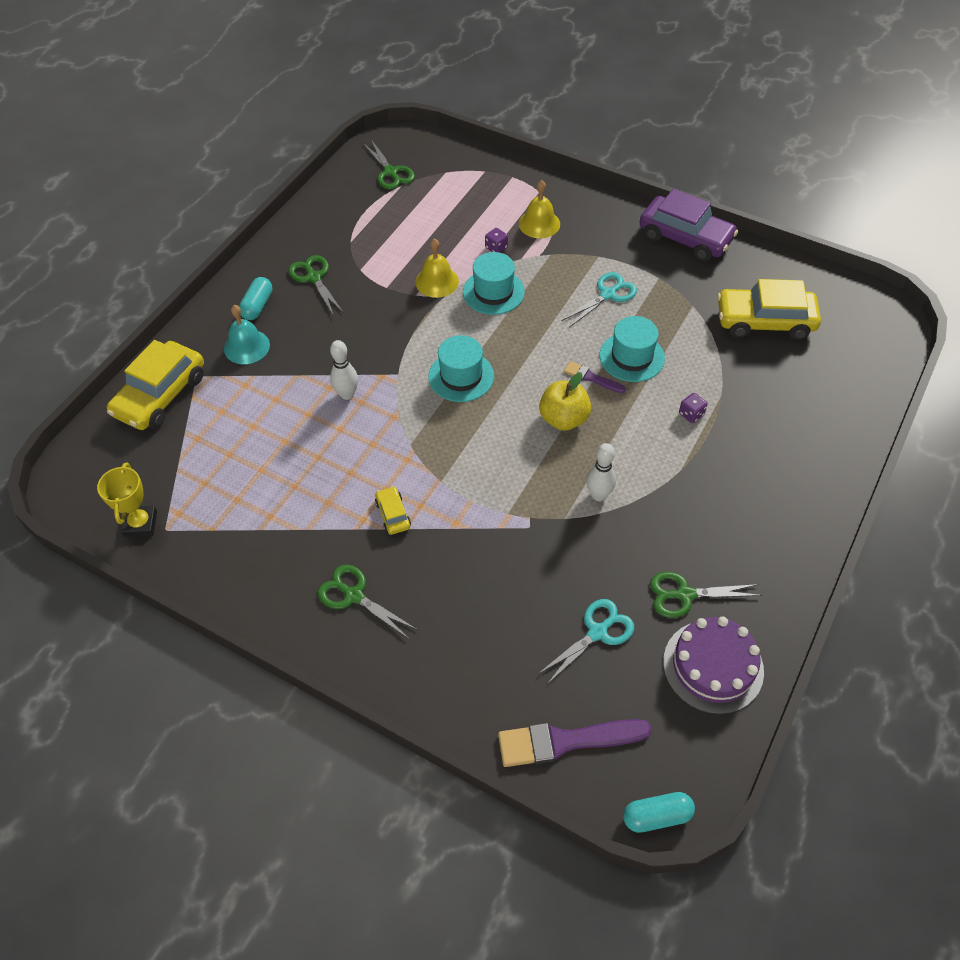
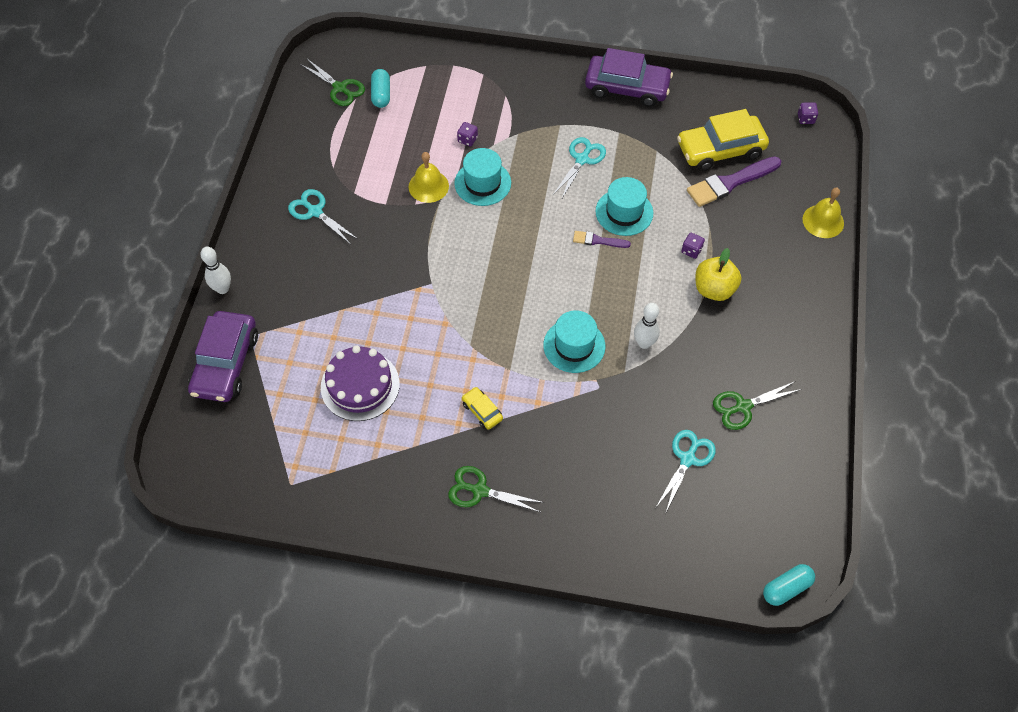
camera: 20 degrees left, 5 degrees up
yellow trophy [97,463,157,537] -> none
yellow car [107,340,204,430] -> purple car [188,311,258,402]
turquoise bell [224,305,270,364] -> none
turquoise capsule [239,277,273,320] -> turquoise capsule moved to [371,69,390,108]
green scissors [289,255,344,316] -> turquoise scissors [288,189,358,244]
white bowling pin [330,340,358,400] -> white bowling pin moved to [200,247,231,294]
turquoise hat [428,335,494,402] -> turquoise hat moved to [543,310,605,373]
purple brush [498,719,652,767] -> purple brush moved to [687,156,781,207]
yellow bell [519,180,560,238] -> yellow bell moved to [802,188,844,238]
yellow apple [539,372,591,431] -> yellow apple moved to [695,248,742,301]
purple cake [663,617,764,714] -> purple cake moved to [321,345,400,421]
none -> purple dice [798,102,818,124]

